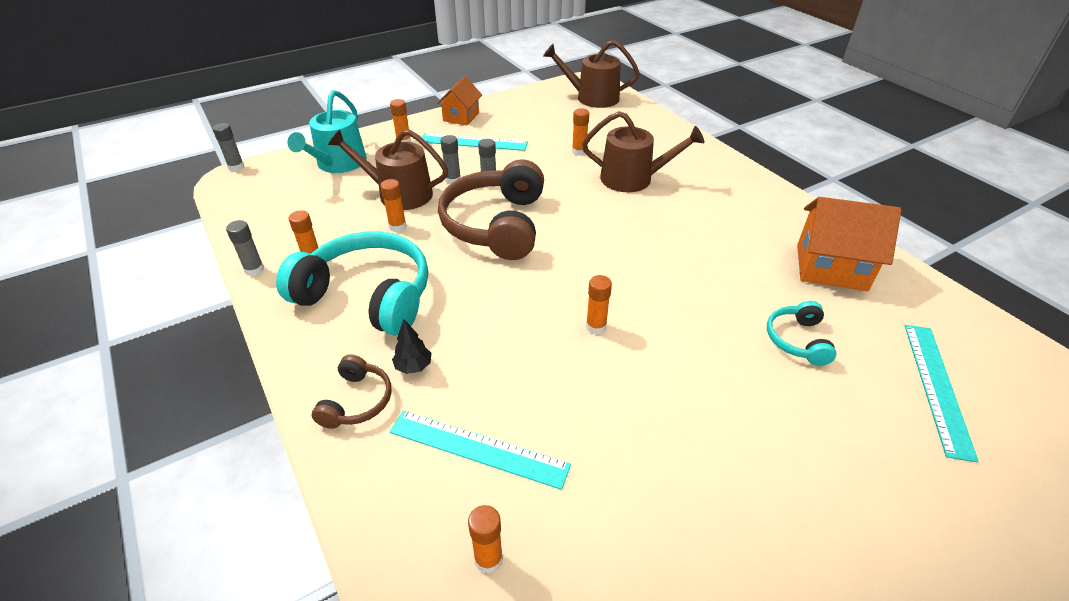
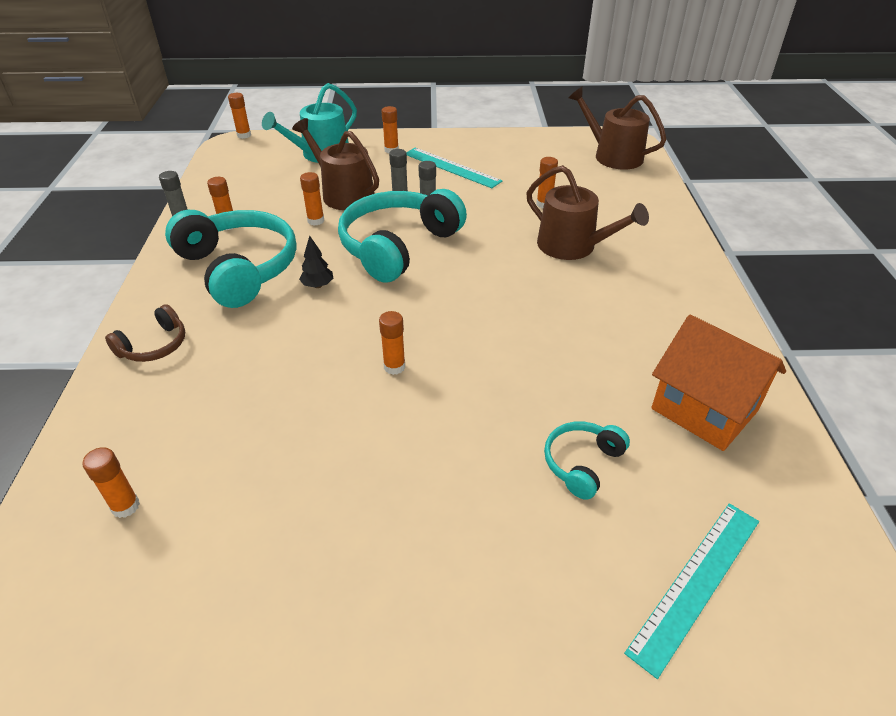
camera: 30 degrees right, 0 degrees up
grey glue stick [213,123,244,171] -> orange glue stick [228,93,251,139]
turquoise ruler [389,410,571,490] -> none
black tree [392,319,431,374] -> black tree moved to [299,236,333,288]
orange house [437,76,482,125] -> none
brown headphones [438,159,544,260] -> turquoise headphones [338,189,467,282]

